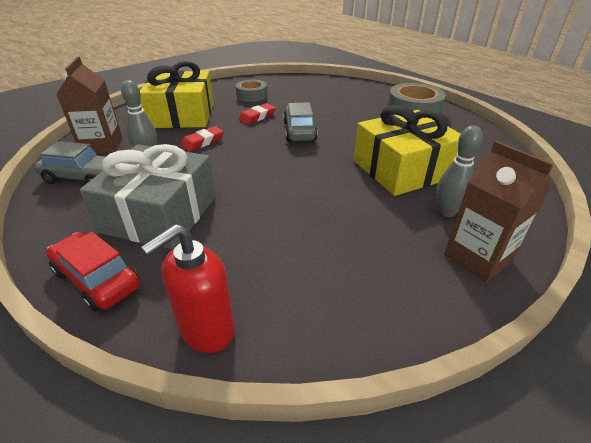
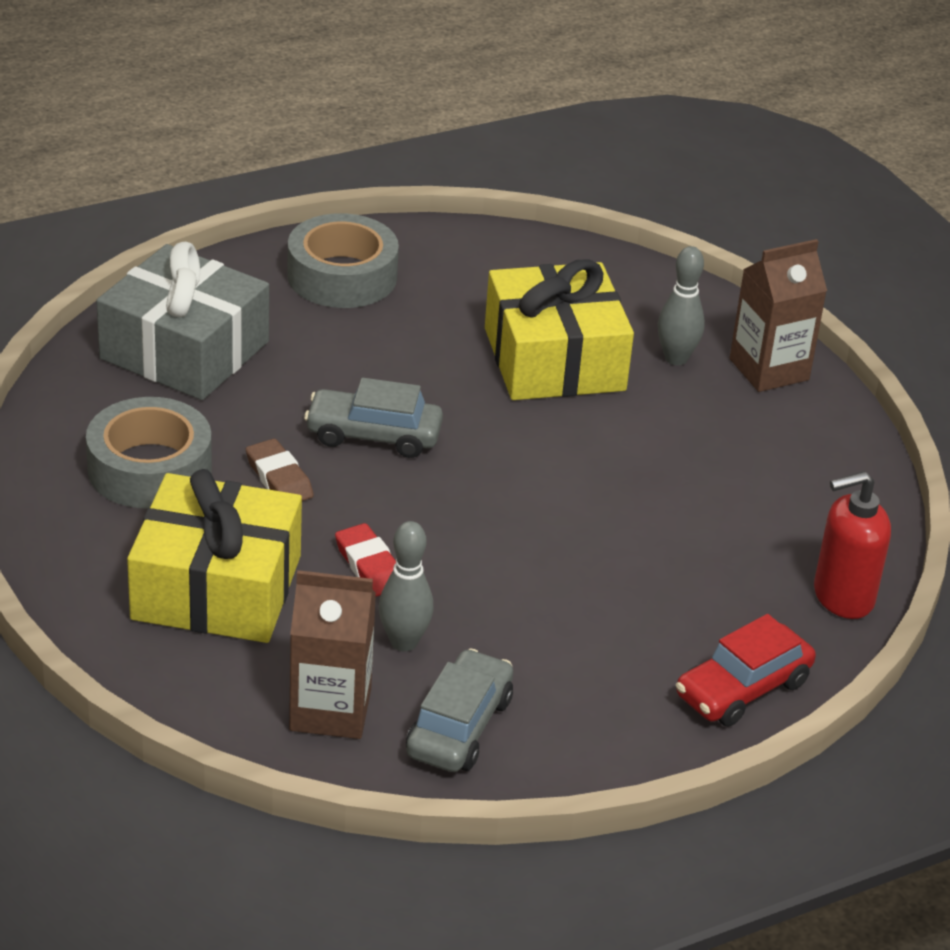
camera: 80 degrees left, 0 degrees up
grey gift [79,144,216,249] -> grey gift moved to [96,242,269,400]
red soap dispenser [141,224,235,353] -> red soap dispenser turned 105 degrees clockwise [814,471,891,619]
grey tape [236,80,268,102] -> grey tape [86,397,212,508], size x1.58
red eraser [238,103,276,125] -> brown eraser [246,438,314,501]

